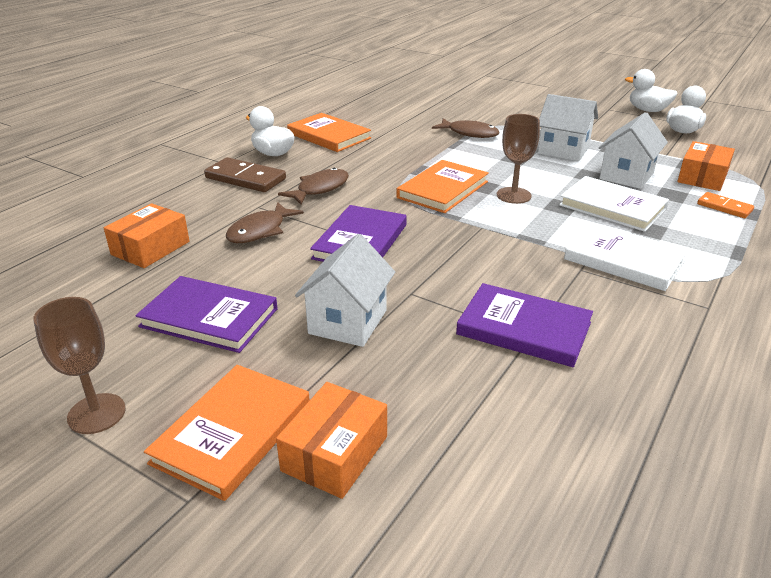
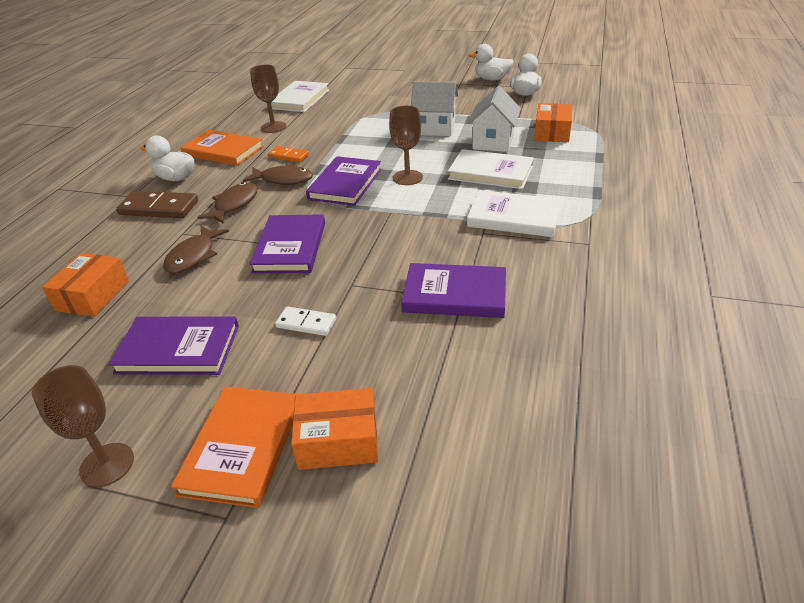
camera: 15 degrees left, 5 degrees up
orange box [276,382,387,499] -> orange box turned 75 degrees clockwise [291,388,378,470]
white house [295,234,395,347] -> white domino [275,306,336,336]
orange book [396,160,489,213] -> purple book [306,156,382,206]
brown fish [432,118,500,138] -> brown fish moved to [242,164,313,185]
orange domino [697,192,754,218] -> orange domino moved to [268,146,309,162]
none -> brown goblet [250,65,286,133]
none -> white book [271,81,329,112]

